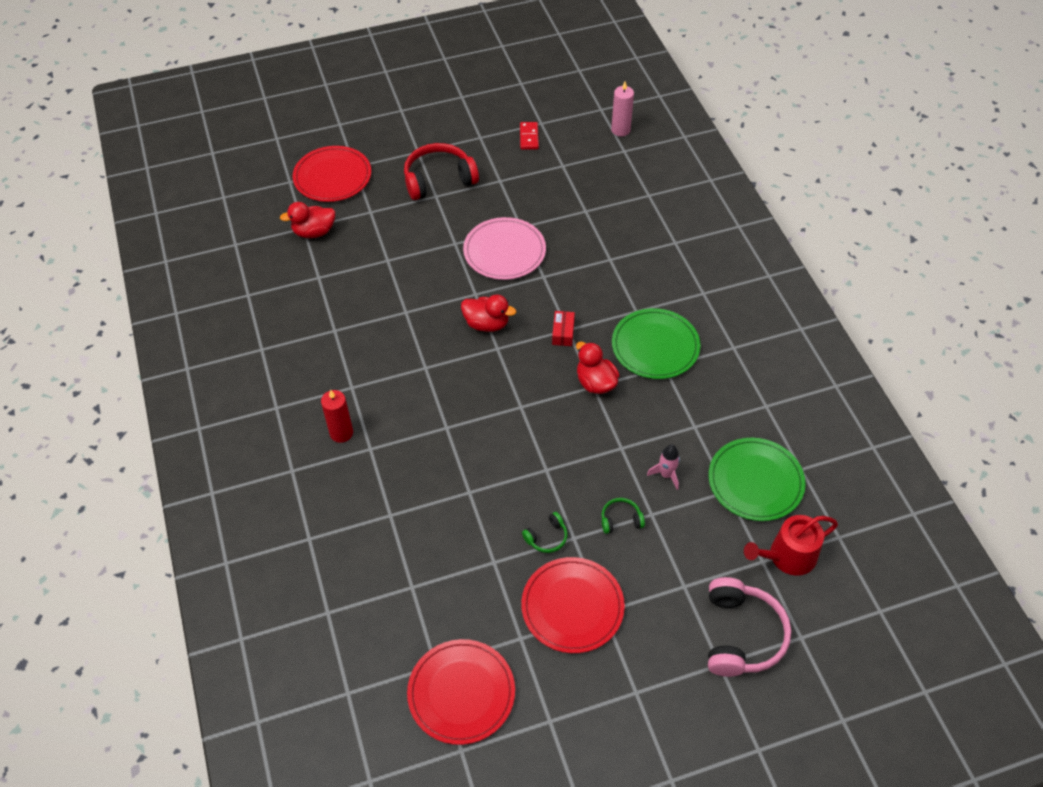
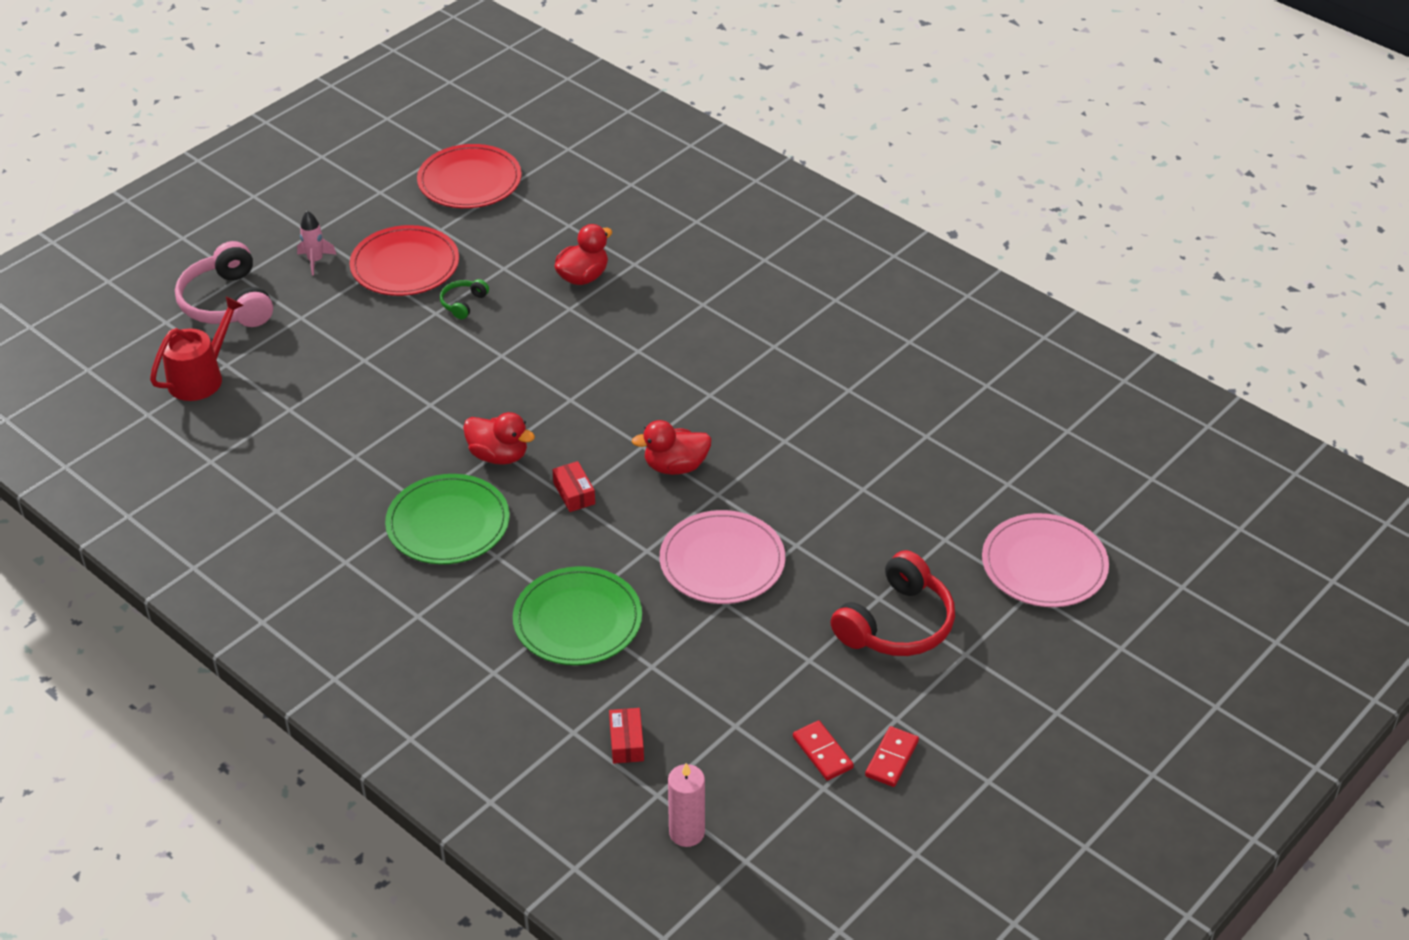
camera: 150 degrees right, 10 degrees down
red duck [280,202,335,238] -> red duck moved to [554,224,612,285]
red plate [293,146,371,202] -> pink plate [982,513,1109,607]
red candle [321,390,353,443] -> none
green headphones [602,498,645,534] -> none
pink rocket [647,444,680,490] -> pink rocket moved to [297,211,337,275]
green plate [708,438,806,521] -> green plate moved to [513,566,642,665]
none -> red box [609,708,644,764]
none -> red domino [865,726,919,787]

